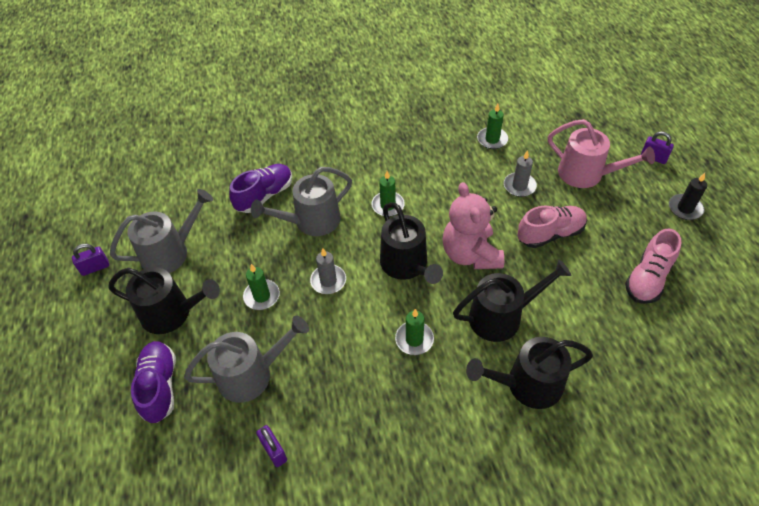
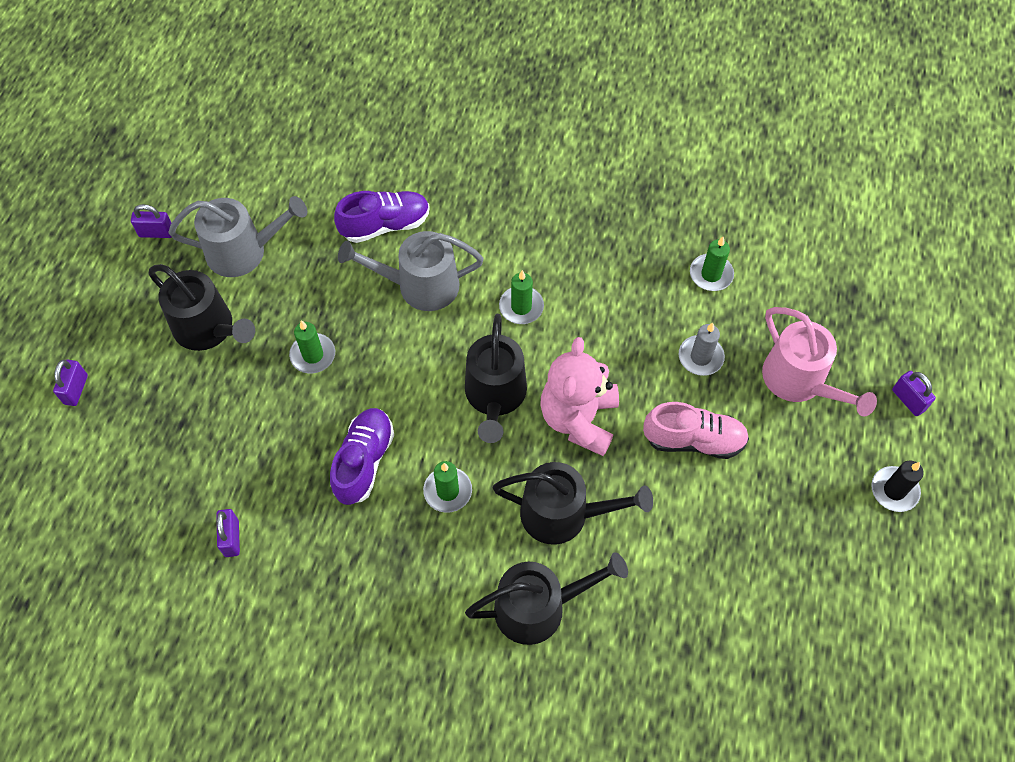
camera: 25 degrees right, 10 degrees up
purple shoe [131,341,176,423] -> purple shoe moved to [330,408,394,505]
grey watering can [184,316,309,403] -> none
grey candle [310,248,346,294] -> none
black watering can [466,337,593,409] -> black watering can turned 150 degrees clockwise [465,552,628,645]
pink shoe [625,229,681,304] -> none
none -> purple padlock [53,360,88,406]

